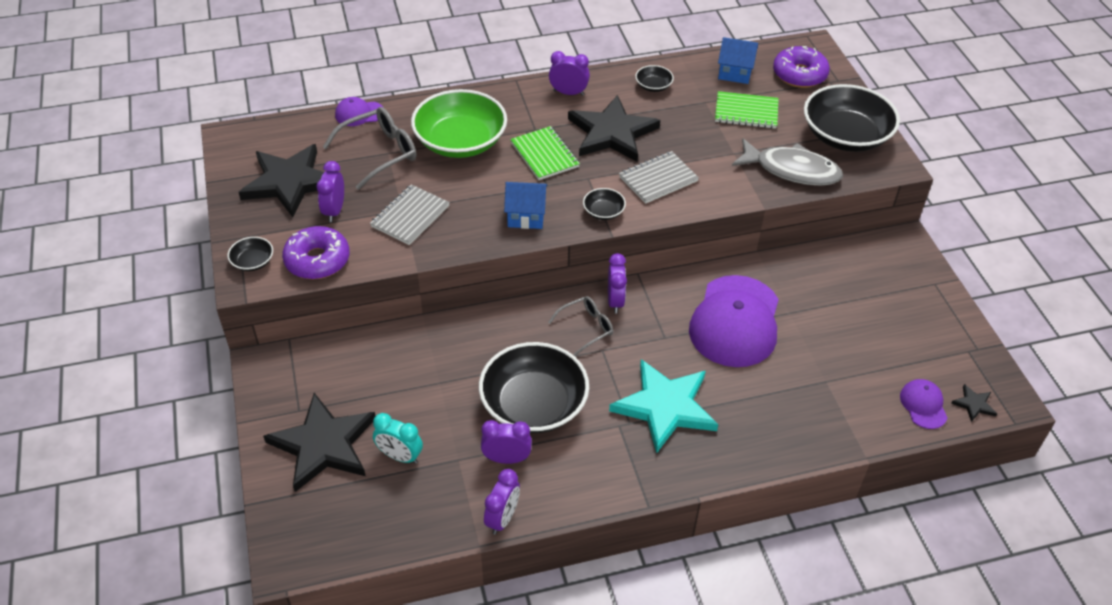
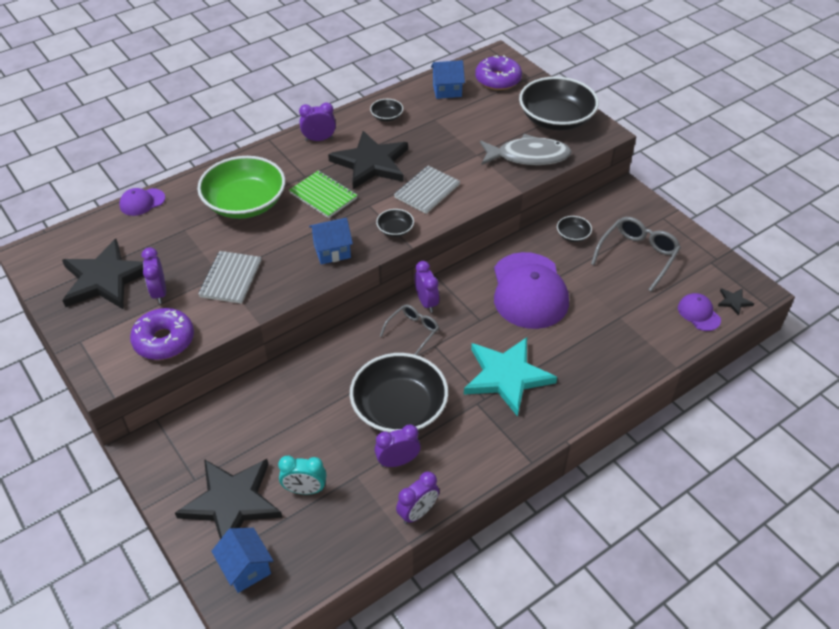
camera: 20 degrees left, 0 degrees up
black bowl [227,237,273,271] -> black bowl moved to [557,216,592,242]
grey glasses [323,107,416,190] -> grey glasses moved to [591,217,681,292]
purple clock [484,469,520,535] -> purple clock turned 45 degrees clockwise [396,472,439,524]
green notebook [715,91,779,129] -> none
none -> blue house [211,528,273,593]

